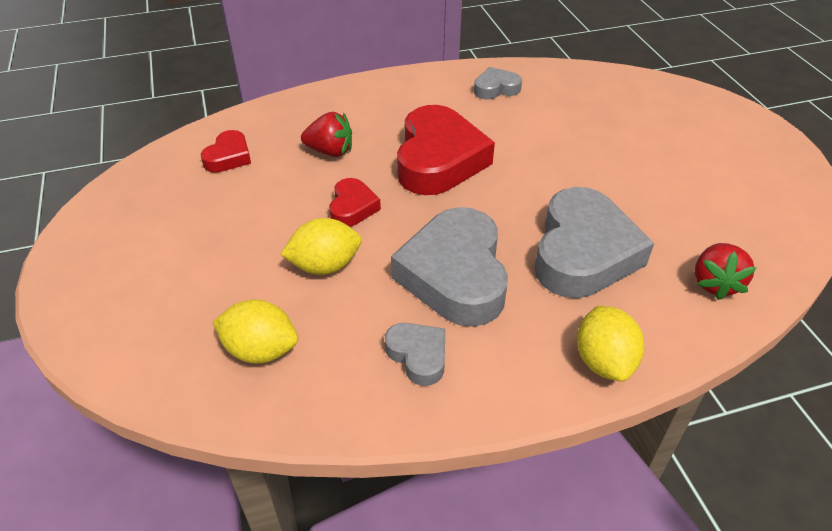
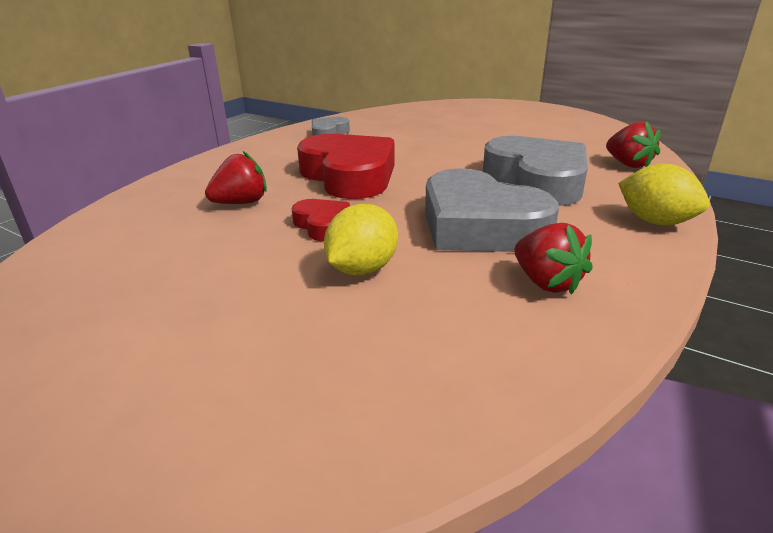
camera: 40 degrees left, 15 degrees down
red heart [201,130,251,173] -> none
yellow lemon [213,299,298,363] -> none
grey heart [385,323,446,386] -> red strawberry [514,223,593,295]

